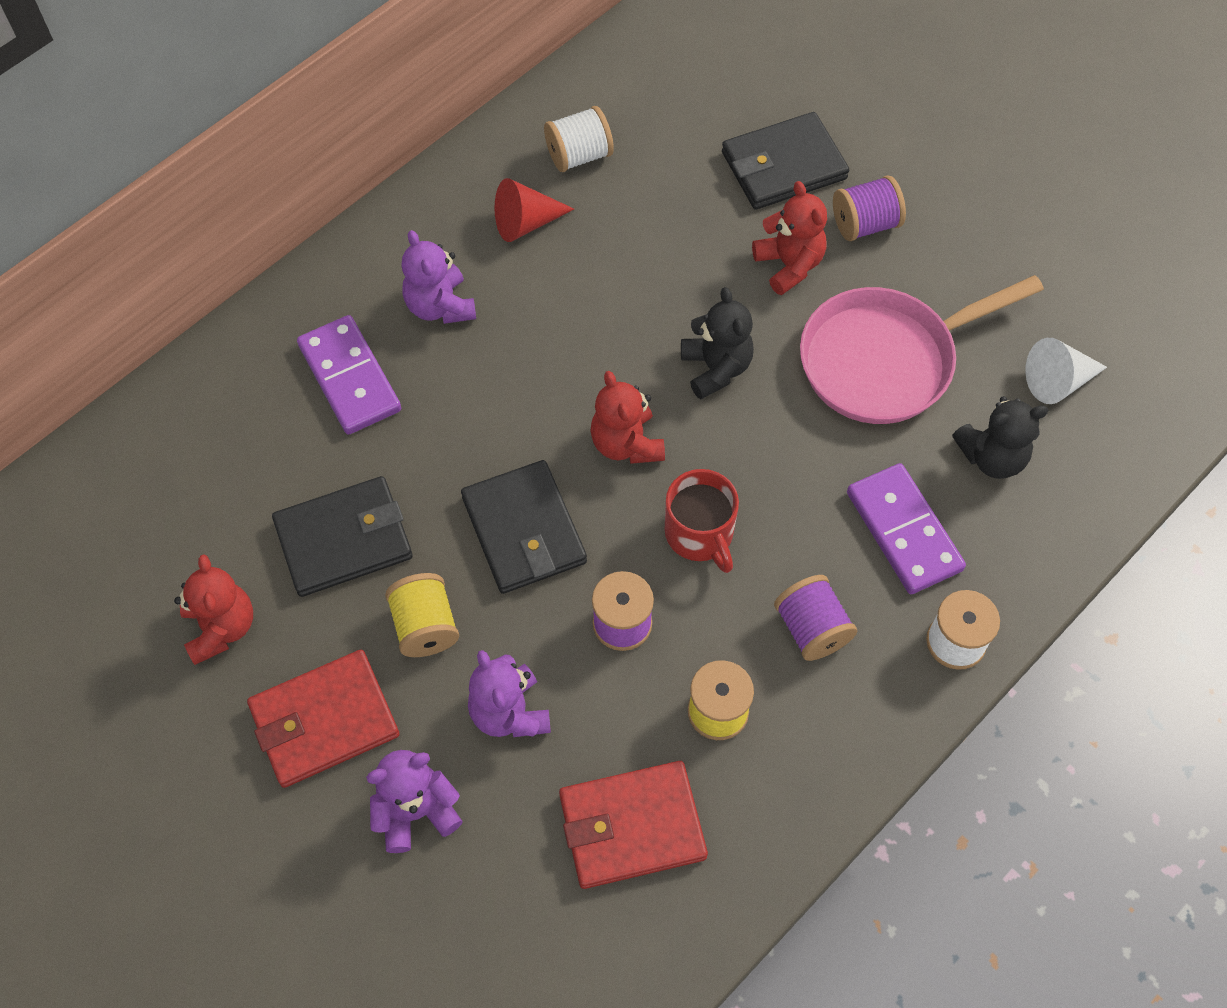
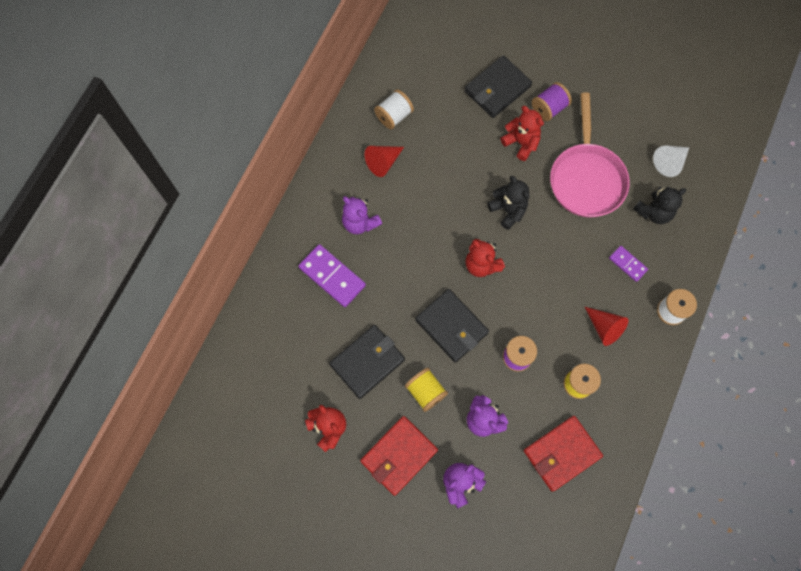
camera: 20 degrees left, 10 degrees up
red mug [665,469,739,573] -> none
purple spool [774,575,858,661] -> red cone [585,307,628,346]
pink pan [800,275,1044,424] -> pink pan turned 45 degrees counterclockwise [550,93,630,218]
purple domino [847,463,966,594] -> purple domino [609,246,648,282], size x0.57

